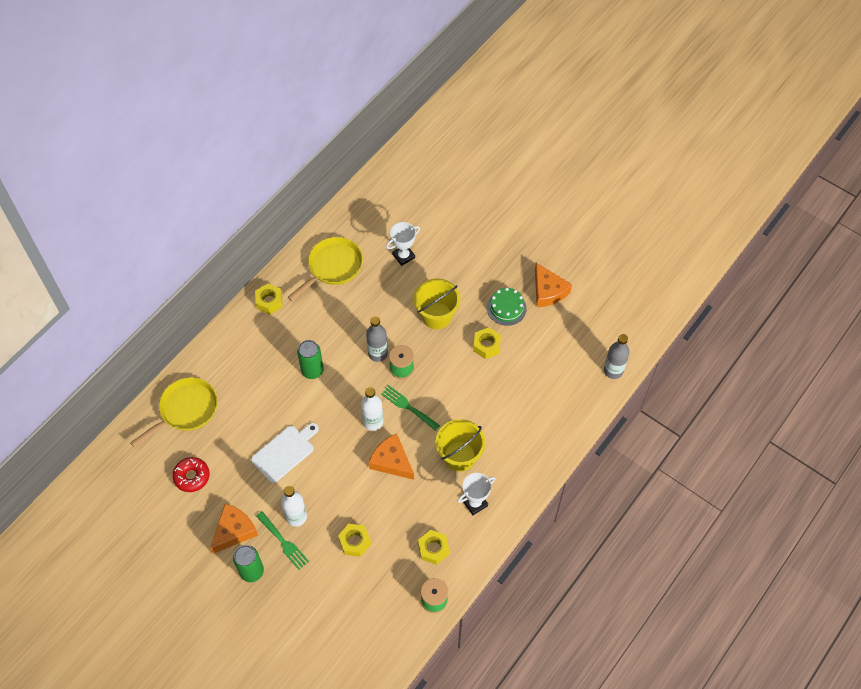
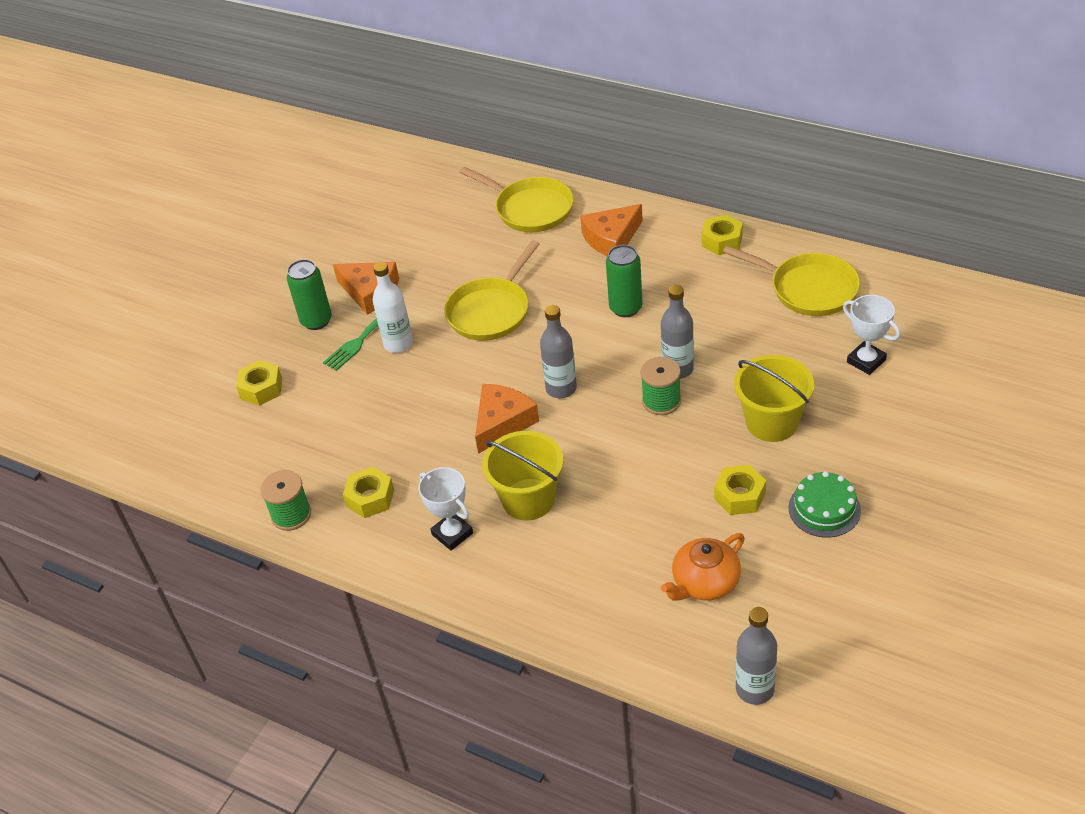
camera: 85 degrees right, 15 degrees down
red donut [172,457,210,492] -> none
white cutting board [251,423,319,483] -> yellow pan [444,240,539,341]
yellow nut [338,524,371,557] -> yellow nut moved to [236,360,282,406]
white bottle [361,387,383,431] -> grey bottle [540,305,577,398]
green fork [381,386,440,431] -> none
orange cheese [535,263,572,307] -> orange cheese moved to [580,204,643,257]
none -> orange teapot [661,533,745,601]

